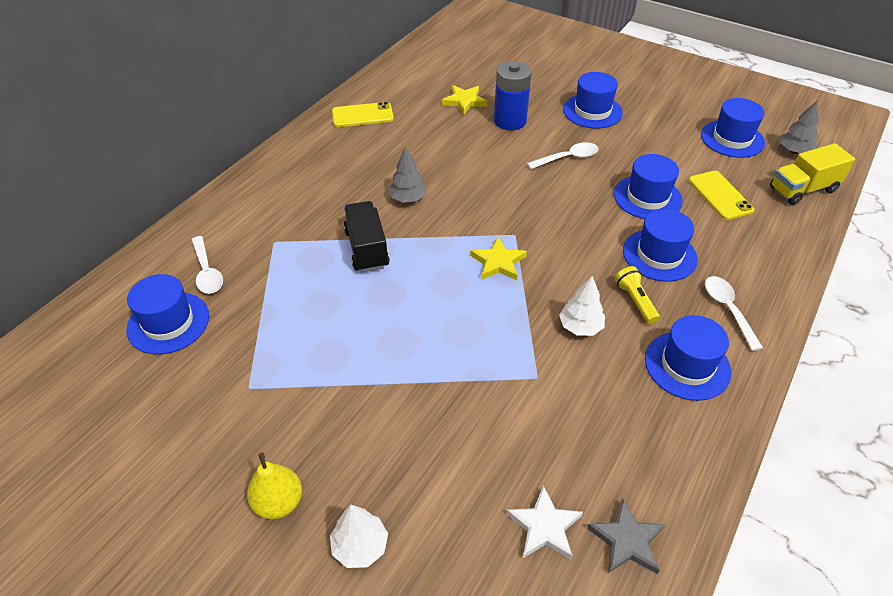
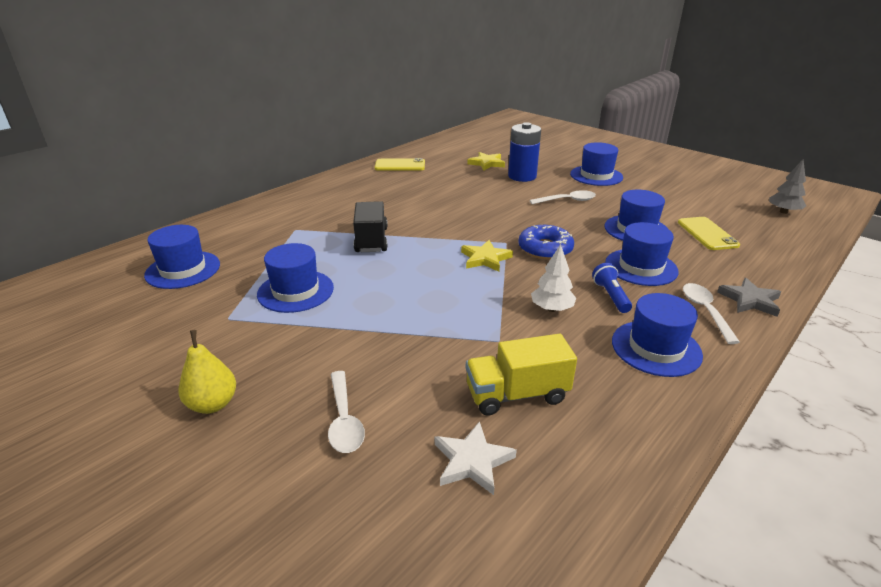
camera: 10 degrees right, 15 degrees down
white spoon [191,236,223,294] -> white spoon moved to [328,371,365,453]
white tree [330,505,388,568] -> none
grey tree [388,147,426,203] -> none
grey star [587,499,665,574] -> grey star moved to [717,278,781,317]
yellow flashlight [615,266,660,324] -> blue flashlight [592,263,632,313]
blue hat [701,98,765,158] -> blue hat moved to [257,243,334,313]
yellow truck [770,143,855,205] -> yellow truck moved to [466,334,577,415]
none -> blue donut [518,225,574,260]

